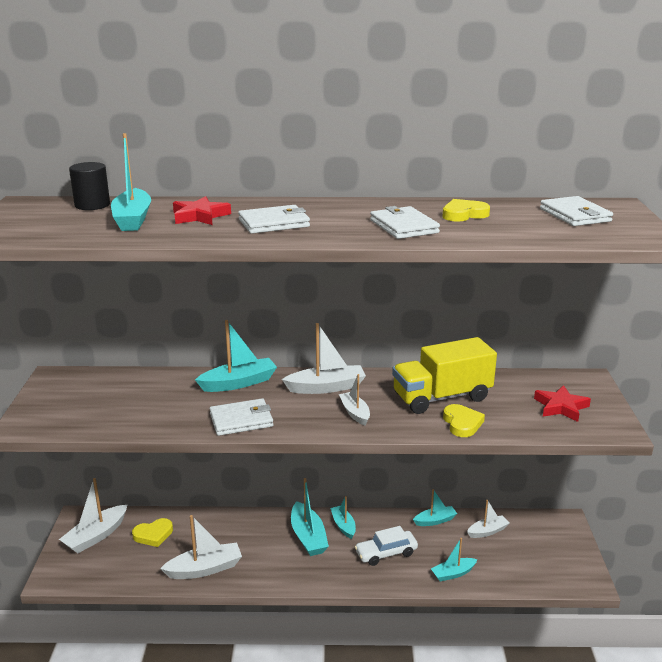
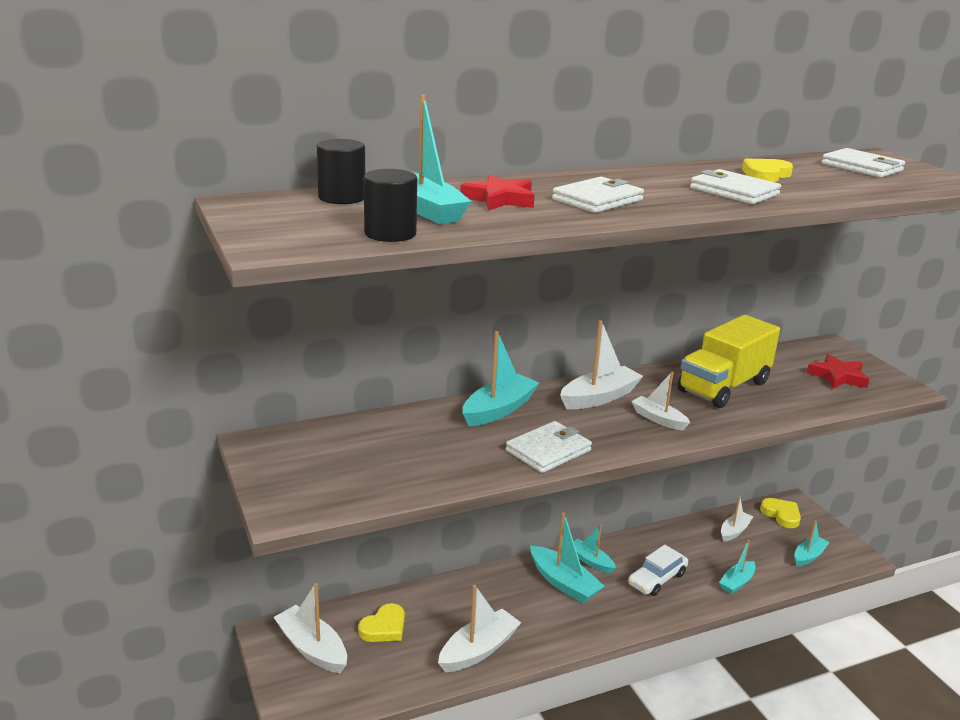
camera: 25 degrees left, 0 degrees up
white boat [59,478,127,553] -> white boat turned 120 degrees clockwise [273,583,347,673]
turquoise boat [413,489,457,526] -> turquoise boat moved to [794,520,830,566]
yellow heart [443,404,485,437] -> yellow heart moved to [760,498,801,528]
none -> black cylinder [364,169,417,242]

